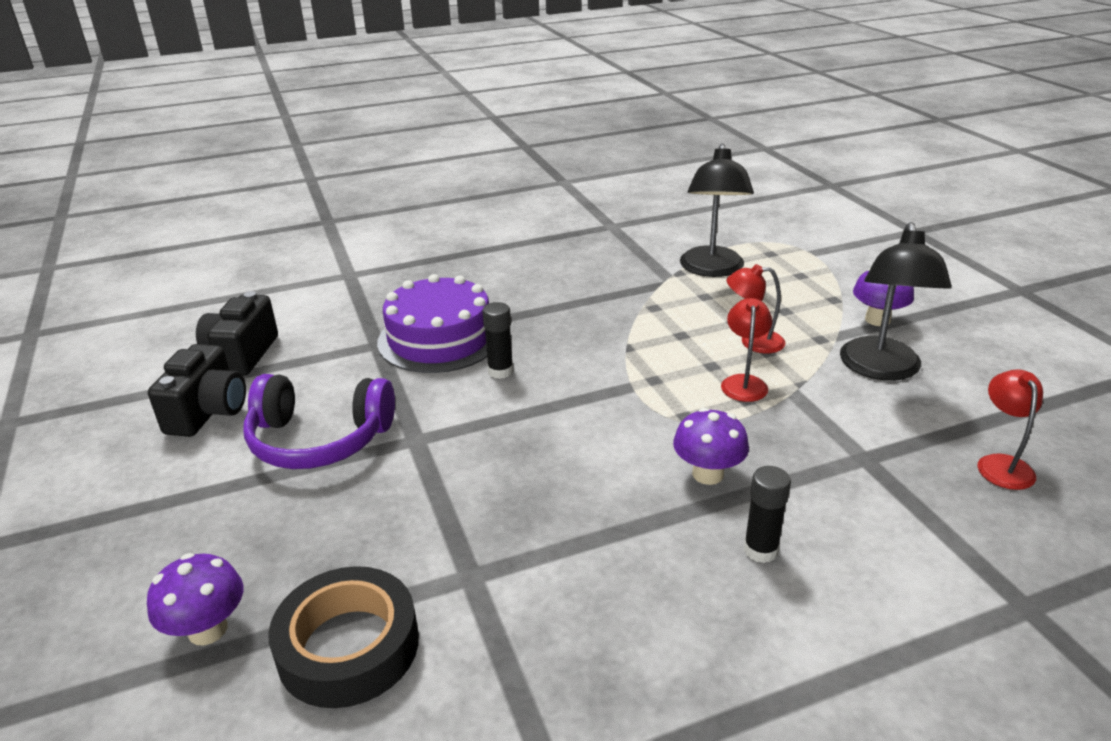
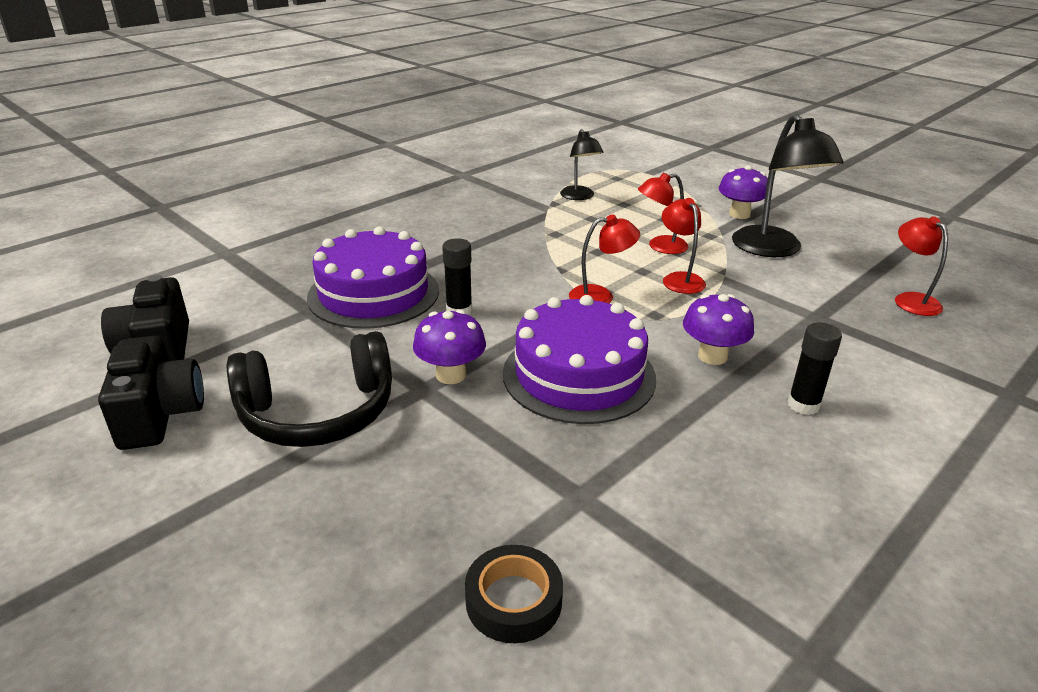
camera: 25 degrees left, 0 degrees up
purple mushroom [147,553,243,645] -> purple mushroom moved to [413,310,486,384]
purple headphones [244,374,395,469] -> black headphones [227,331,392,447]
black tape [268,566,419,708] -> black tape [465,545,563,643], size x0.62
black lamp [680,143,754,277] -> black lamp [560,129,603,200], size x0.58
none -> purple cake [503,295,656,424]
none -> red lamp [569,214,640,303]

